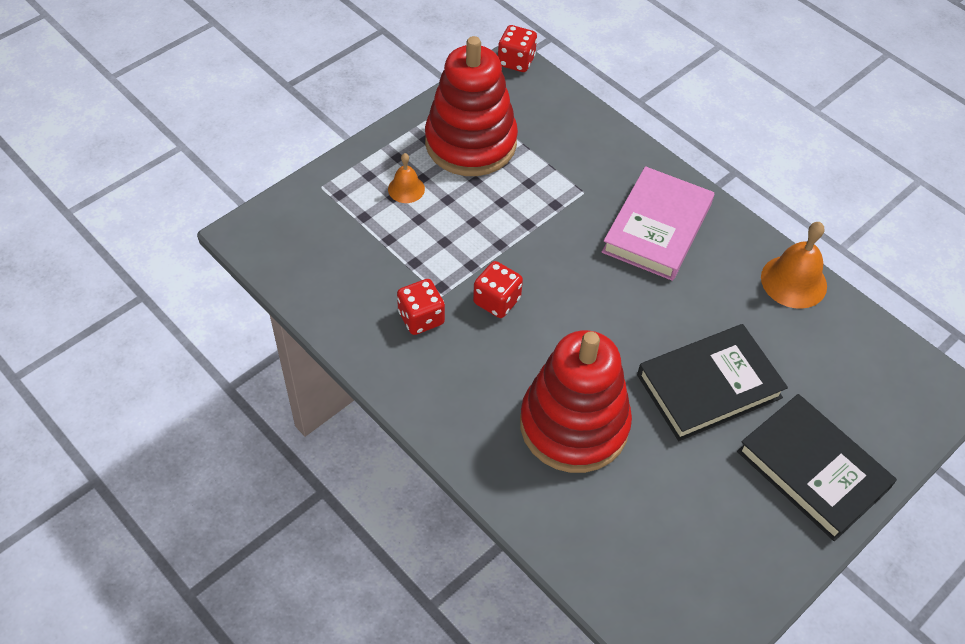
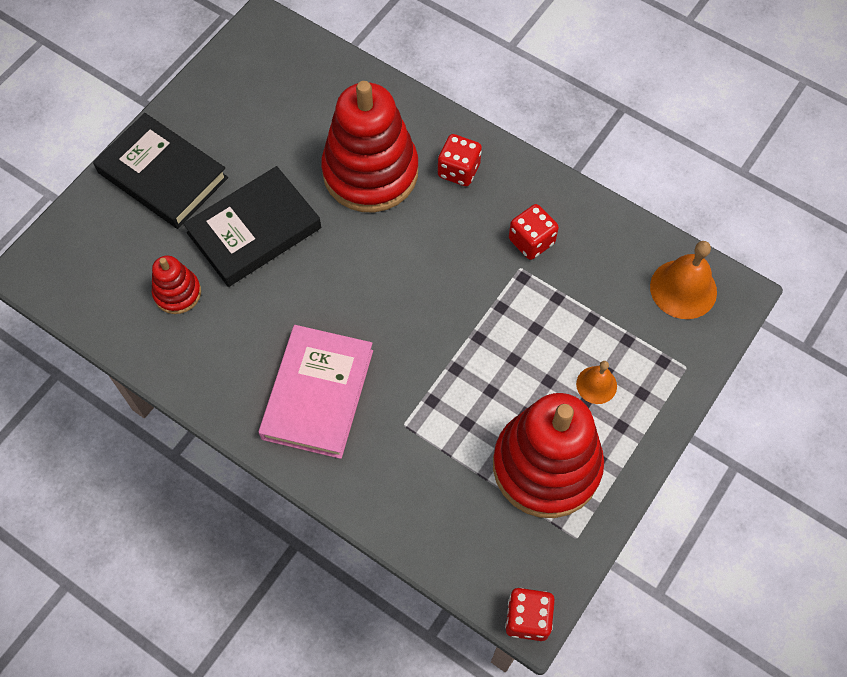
camera: 170 degrees right, 10 degrees up
red dice [473,261,523,318] -> red dice moved to [438,134,482,186]
orange bell [761,222,827,309] -> orange bell moved to [650,241,717,319]
none -> red stacking toy [152,256,201,314]

